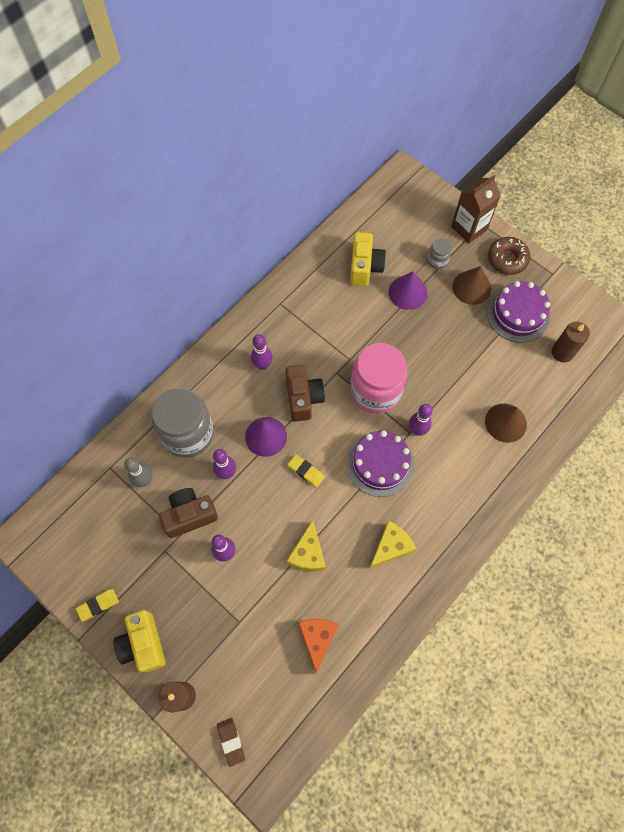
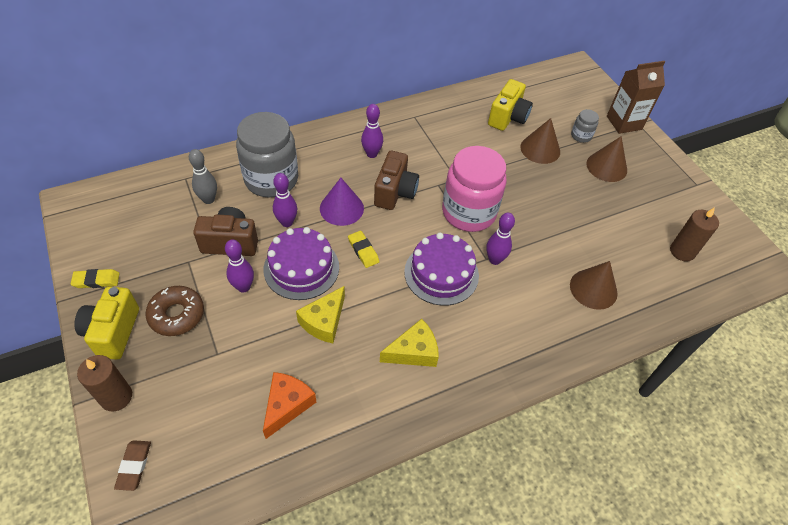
camera: 20 degrees right, 15 degrees down
purple cone [389,272,427,310] -> brown cone [520,118,560,164]
purple cake [487,281,550,343] -> purple cake moved to [263,227,339,300]
brown donut [488,237,531,275] -> brown donut moved to [145,286,204,336]

